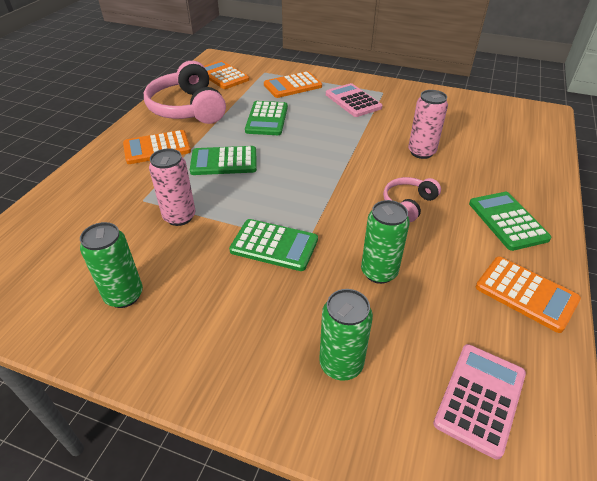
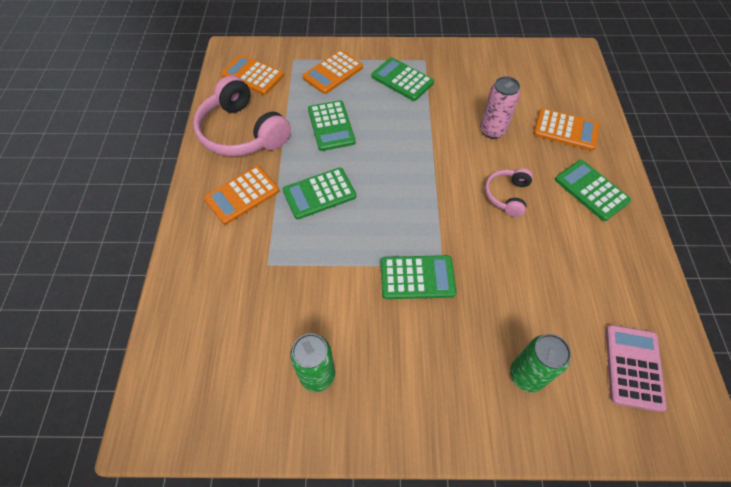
camera: 20 degrees left, 15 degrees up
pink can [149,148,196,226] -> none
pink calculator [326,83,382,117] -> green calculator [371,57,434,101]
green can [361,200,410,284] -> none
orange calculator [476,257,581,333] -> orange calculator moved to [533,108,600,151]

